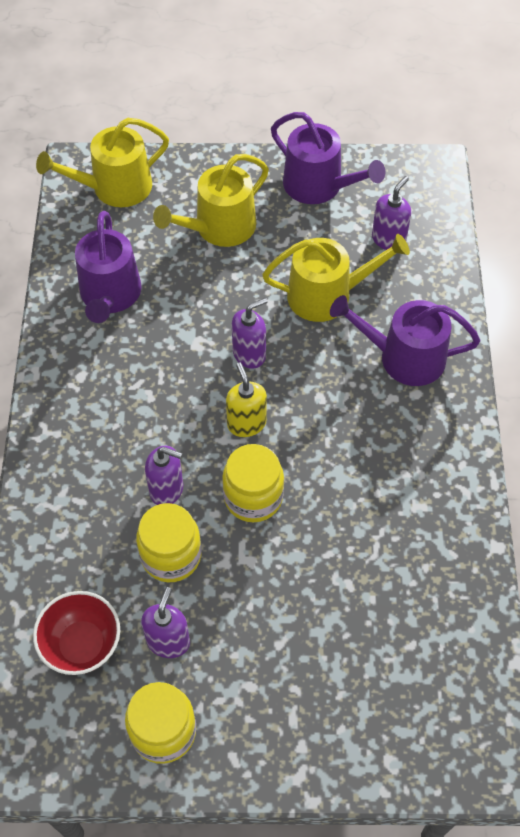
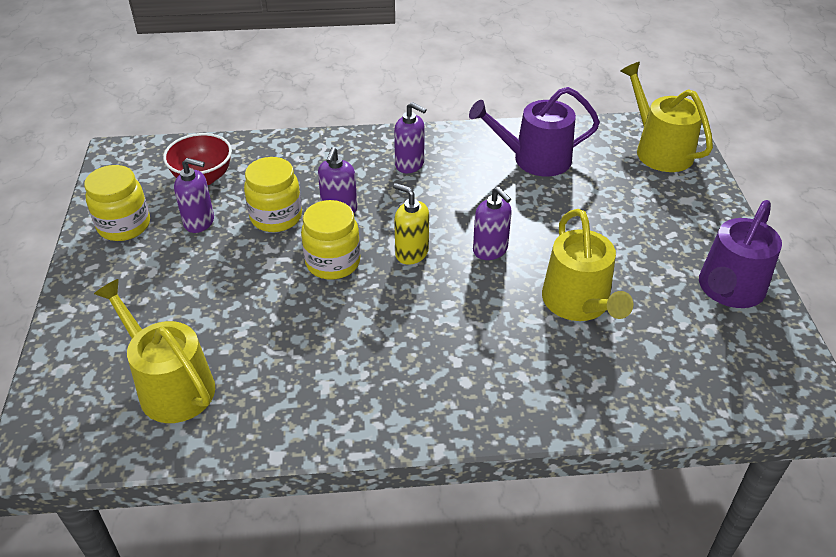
camera: 85 degrees right, 15 degrees down
yellow watering can [153,154,269,247] -> yellow watering can moved to [94,279,215,423]
yellow soap dispenser [226,362,267,437] -> yellow soap dispenser turned 120 degrees counterclockwise [393,183,429,265]
purple watering can [330,295,480,386] -> none
purple soap dispenser [372,176,411,250] -> purple soap dispenser moved to [394,102,427,173]

